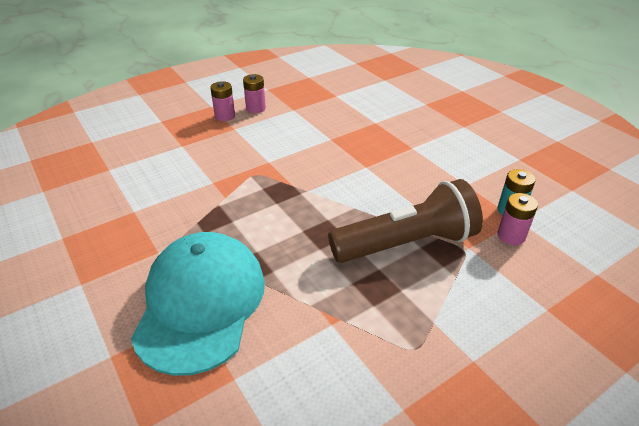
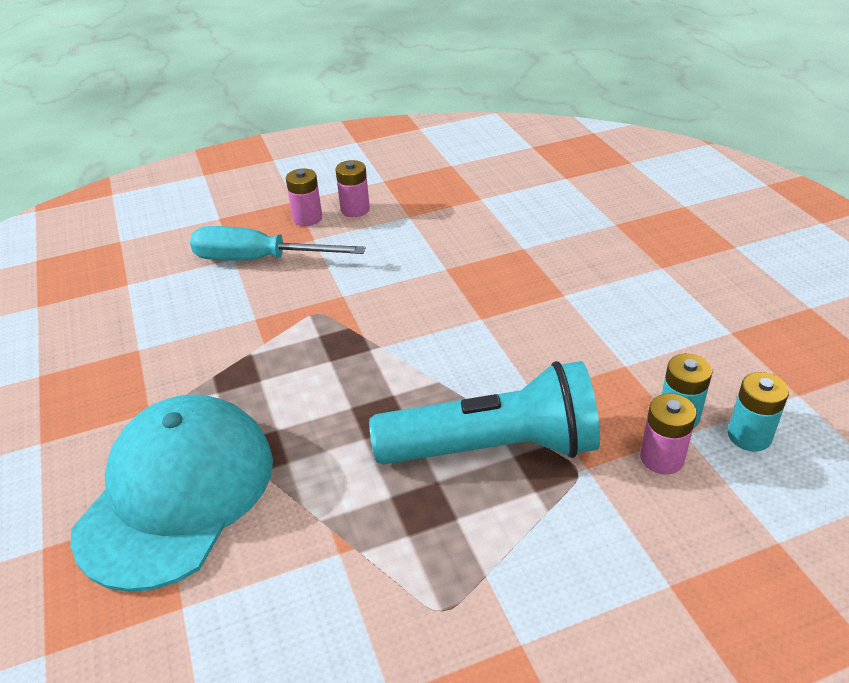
camera: 15 degrees right, 0 degrees up
brown flashlight [328,179,483,263] -> turquoise flashlight [369,361,600,465]
none -> turquoise screwdriver [190,226,366,261]
none -> turquoise battery [728,372,789,452]

